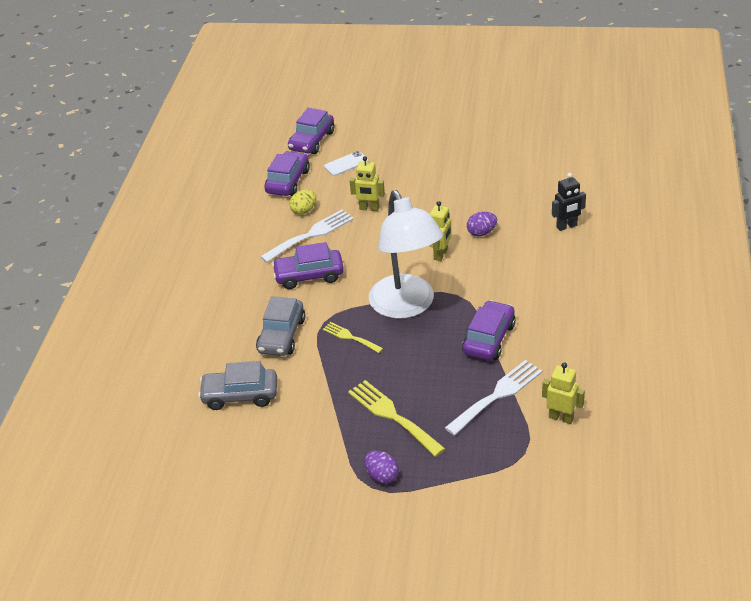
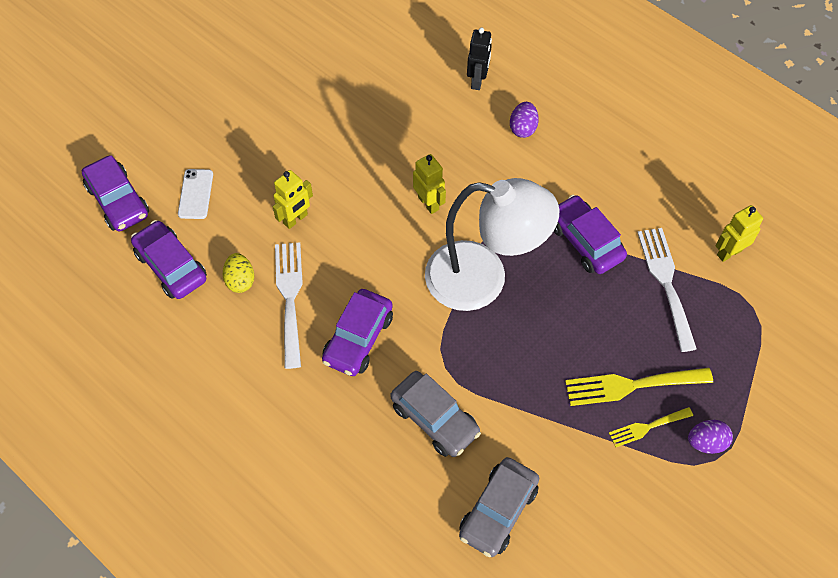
camera: 60 degrees left, 20 degrees up
yellow fork [323,322,383,353] -> yellow fork moved to [609,407,693,448]
purple egg [467,212,497,236] -> purple egg moved to [510,102,539,138]

